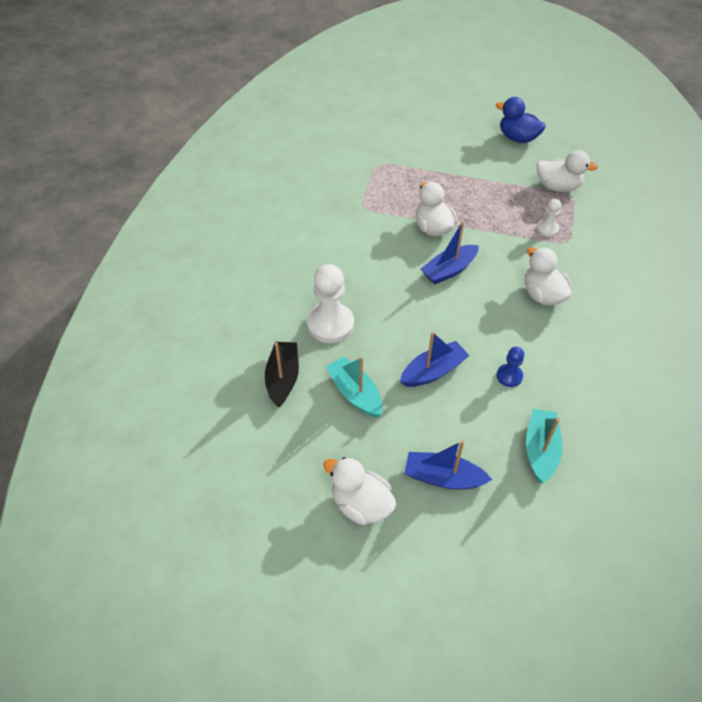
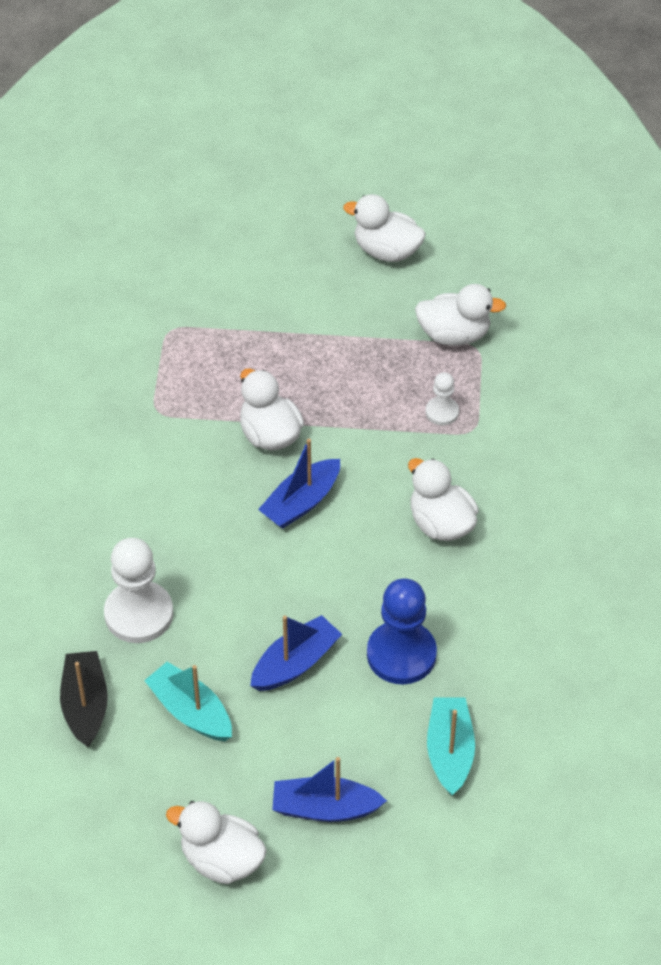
camera: 10 degrees left, 0 degrees up
blue duck [496,97,546,143] -> white duck [343,194,426,262]
blue pawn [496,347,524,387] -> blue pawn [367,578,437,684], size x1.92

